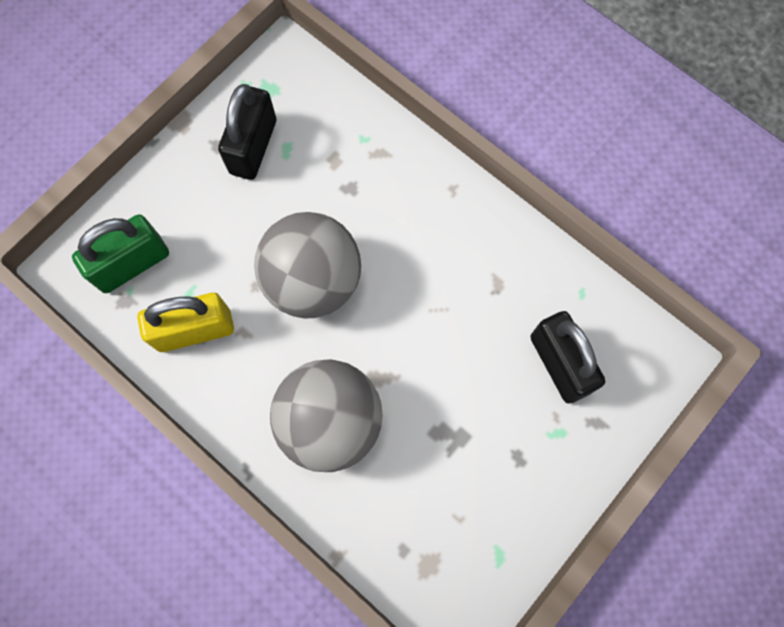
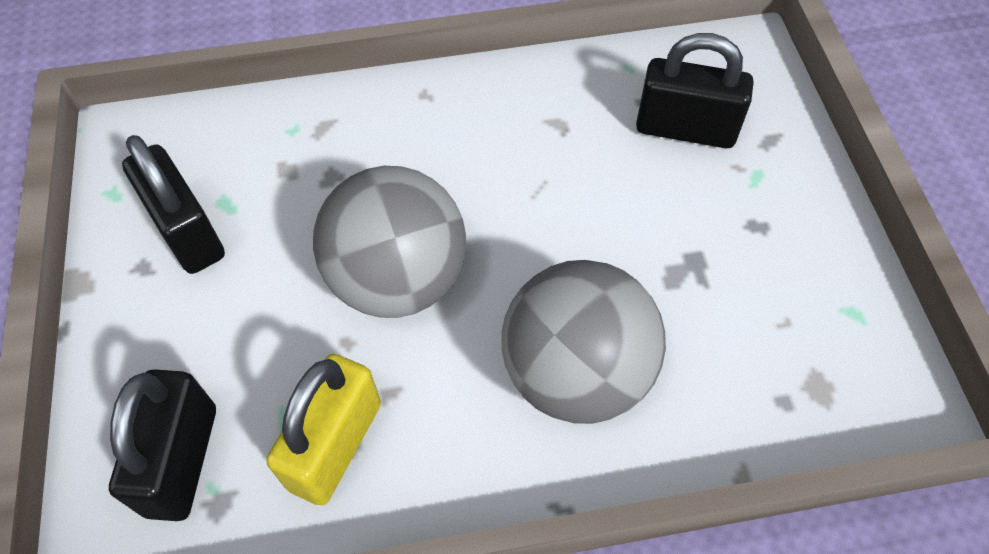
camera: 50 degrees left, 15 degrees down
green padlock [72,214,169,293] -> black padlock [109,369,216,521]

